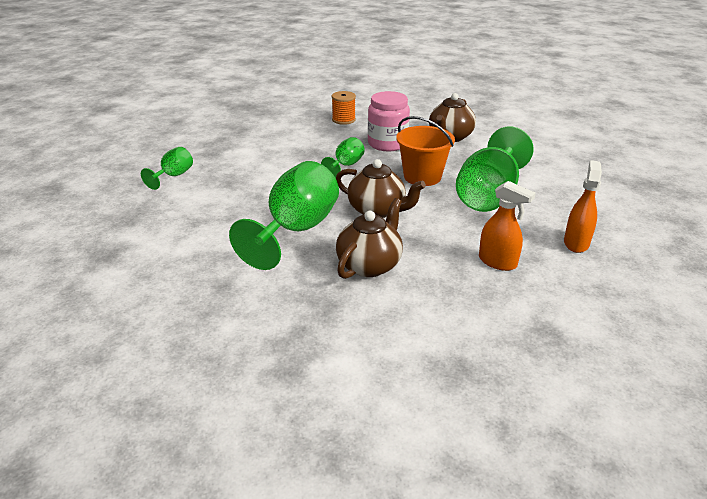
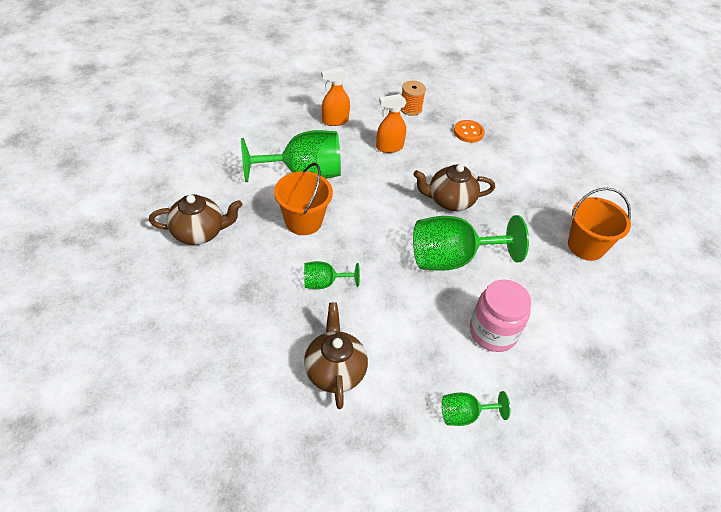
camera: 130 degrees left, 15 degrees up
orange spool [332,91,356,125] -> orange spool moved to [401,81,426,116]
brown teapot [336,159,426,218] -> brown teapot moved to [304,302,368,409]
pink jar [368,91,410,151] -> pink jar moved to [470,280,531,352]
orange spray bottle [479,181,536,271] -> orange spray bottle turned 105 degrees counterclockwise [376,94,407,153]
none -> orange button [454,120,485,143]
none -> orange bucket [568,188,631,261]

